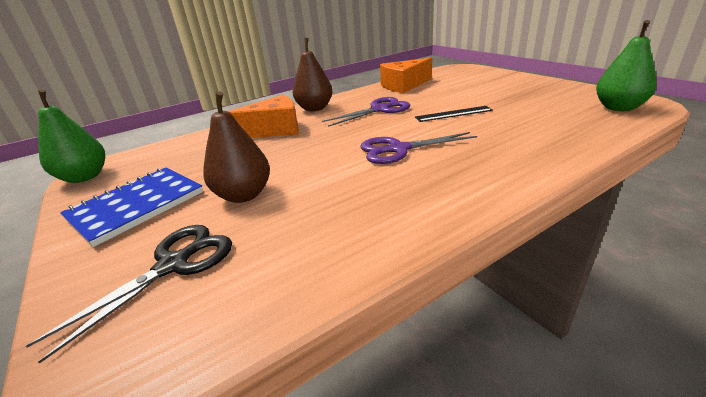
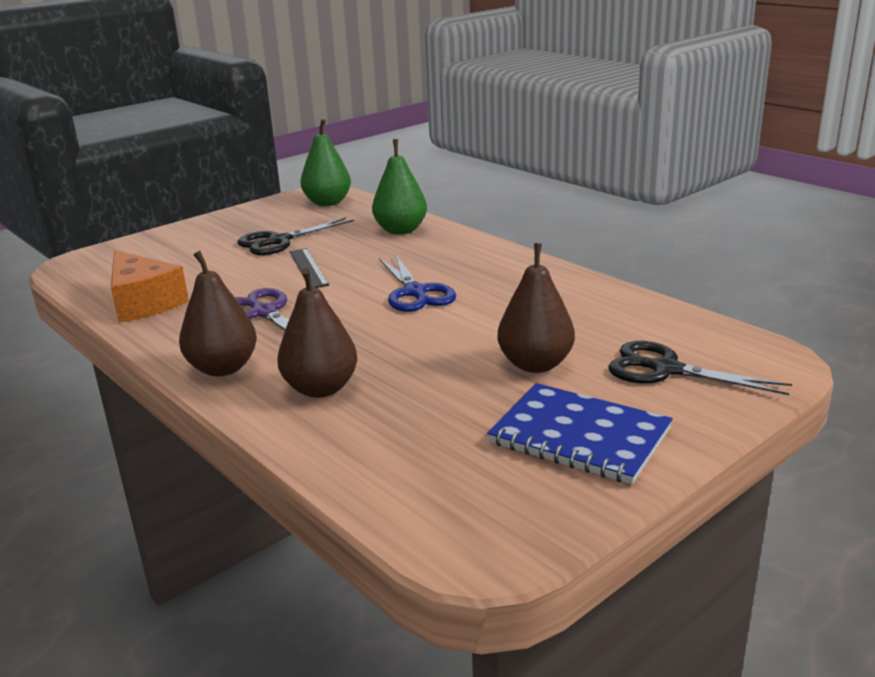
camera: 100 degrees left, 5 degrees down
green pear [38,89,105,183] -> green pear moved to [372,139,427,235]
orange cheese [228,95,299,138] -> brown pear [277,268,358,398]
purple scissors [360,132,477,164] -> blue scissors [379,254,456,312]
none -> black scissors [237,217,354,255]

